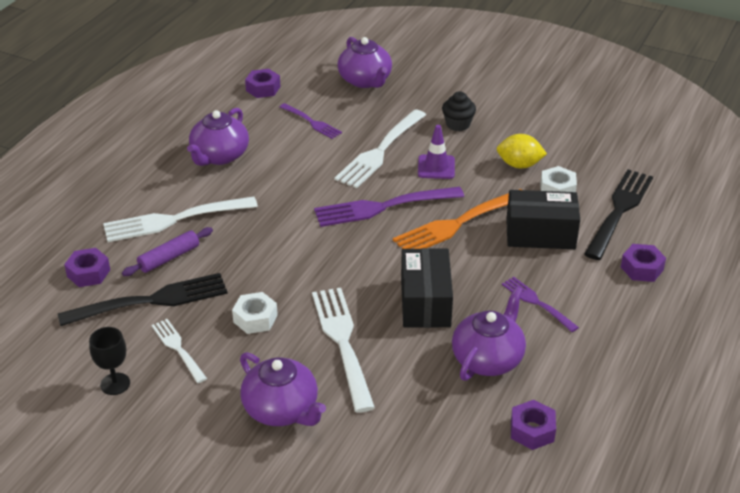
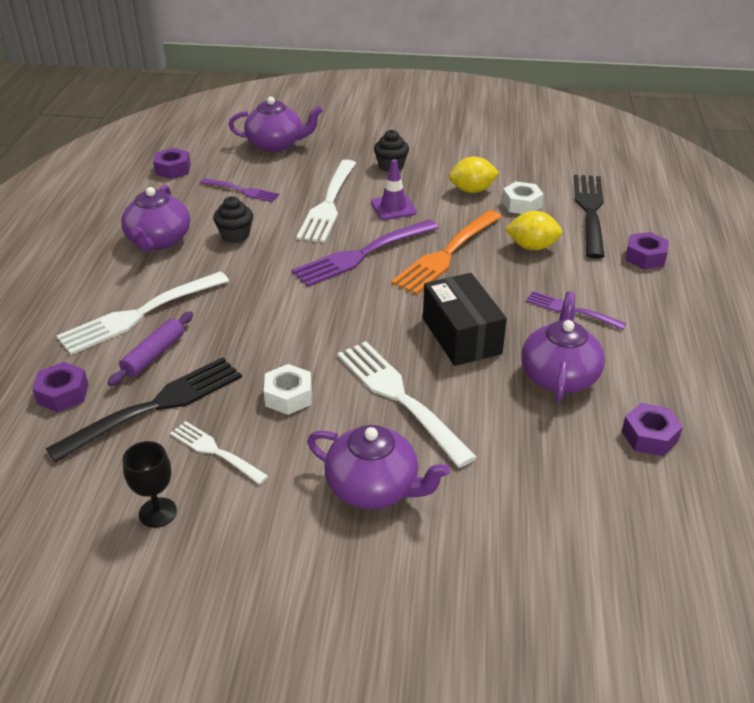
camera: 20 degrees left, 0 degrees up
purple teapot [337,37,392,88] -> purple teapot turned 45 degrees counterclockwise [229,97,323,152]
black box [506,190,580,249] -> yellow lemon [505,211,562,250]
none -> black cupcake [213,196,253,243]

